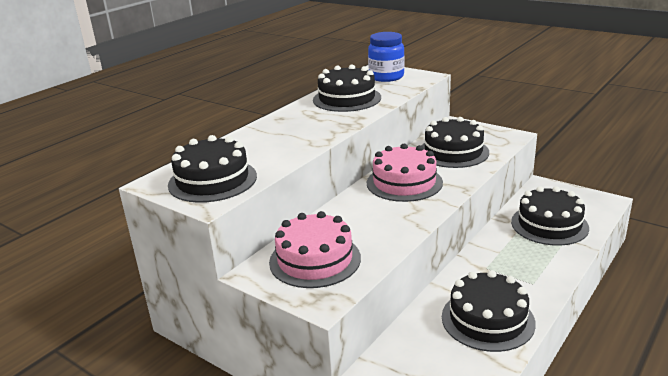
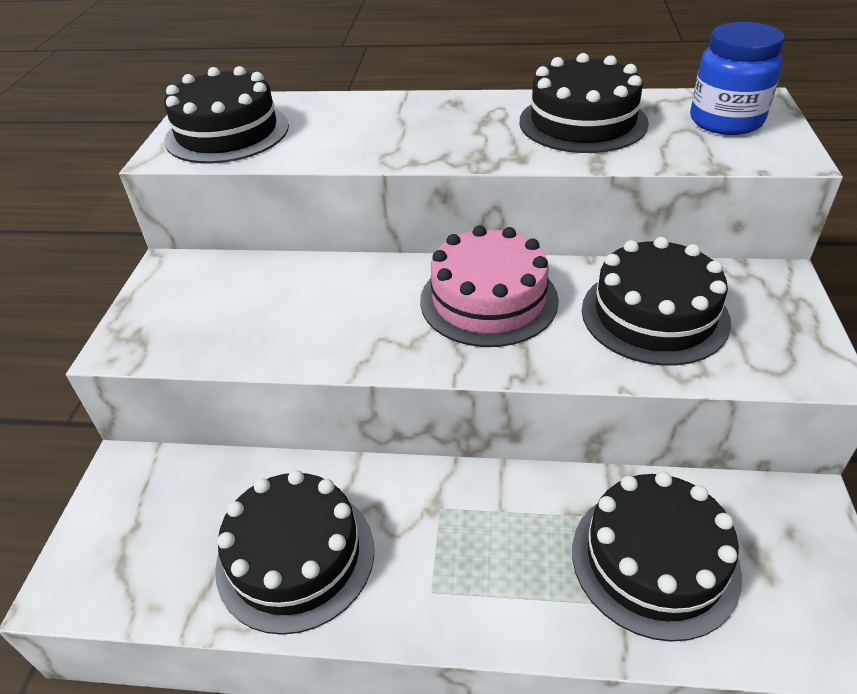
camera: 60 degrees right, 15 degrees up
pink cake [269,211,361,288] -> none

